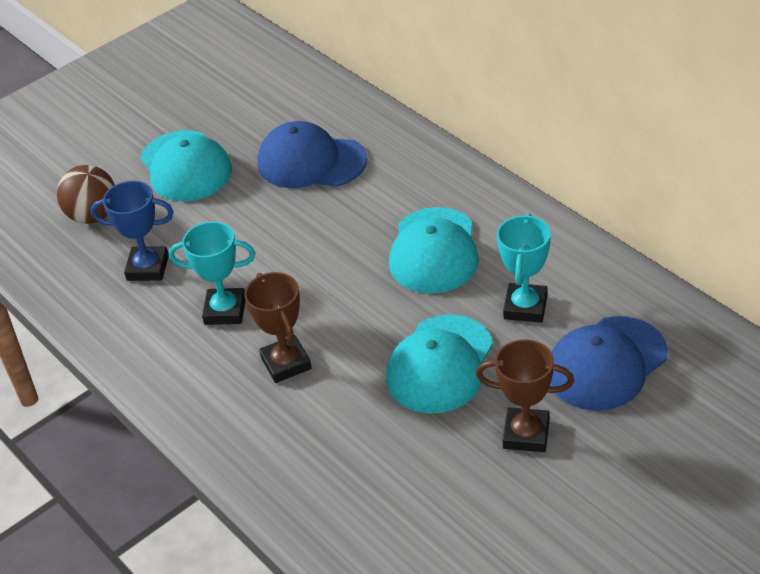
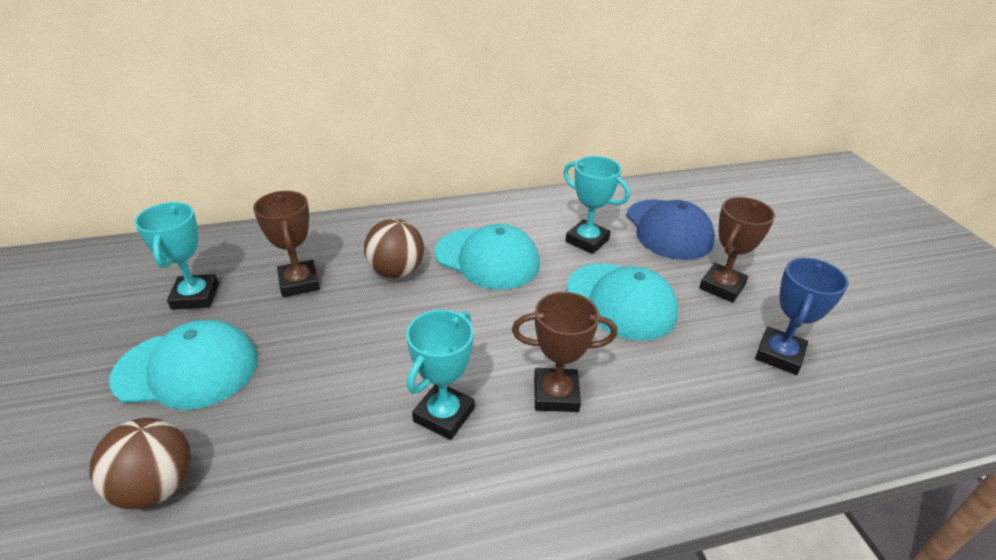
camera: 70 degrees left, 5 degrees down
blue trophy [91,181,174,281] -> blue trophy moved to [755,258,849,375]
blue cap [258,121,367,188] -> brown trophy [253,191,320,297]
none -> turquoise trophy [134,202,219,310]
none -> brown ball [364,219,424,278]

